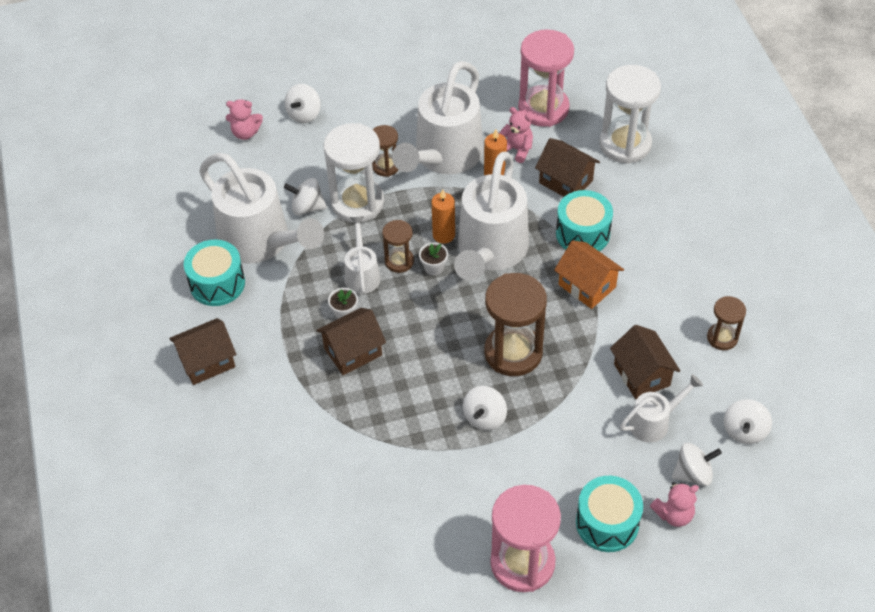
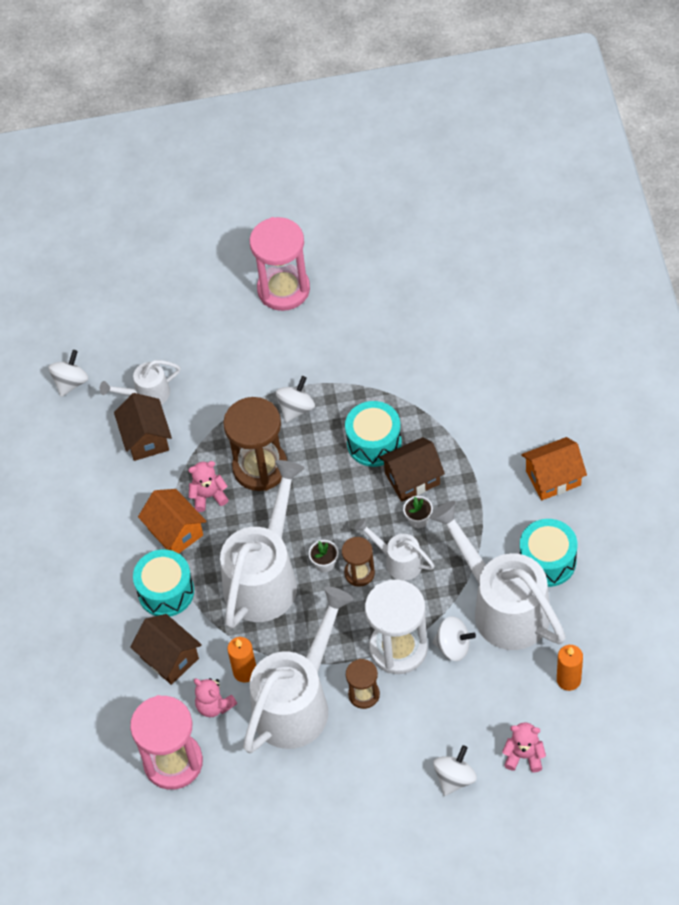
camera: 170 degrees left, 5 degrees up
brown house [169,318,236,385] -> orange house [521,437,587,500]
white watering can [344,216,380,294] -> white watering can turned 120 degrees clockwise [355,518,434,581]
orange candle [431,189,455,244] -> orange candle moved to [557,645,583,691]
turquoise drum [576,476,643,552] -> turquoise drum moved to [345,401,402,467]
white hourglass [599,65,661,164] -> none
pink teddy bear [650,482,699,527] -> pink teddy bear moved to [188,461,229,512]
white spinning top [672,443,722,486] -> none
brown hourglass [707,296,746,350] -> none

